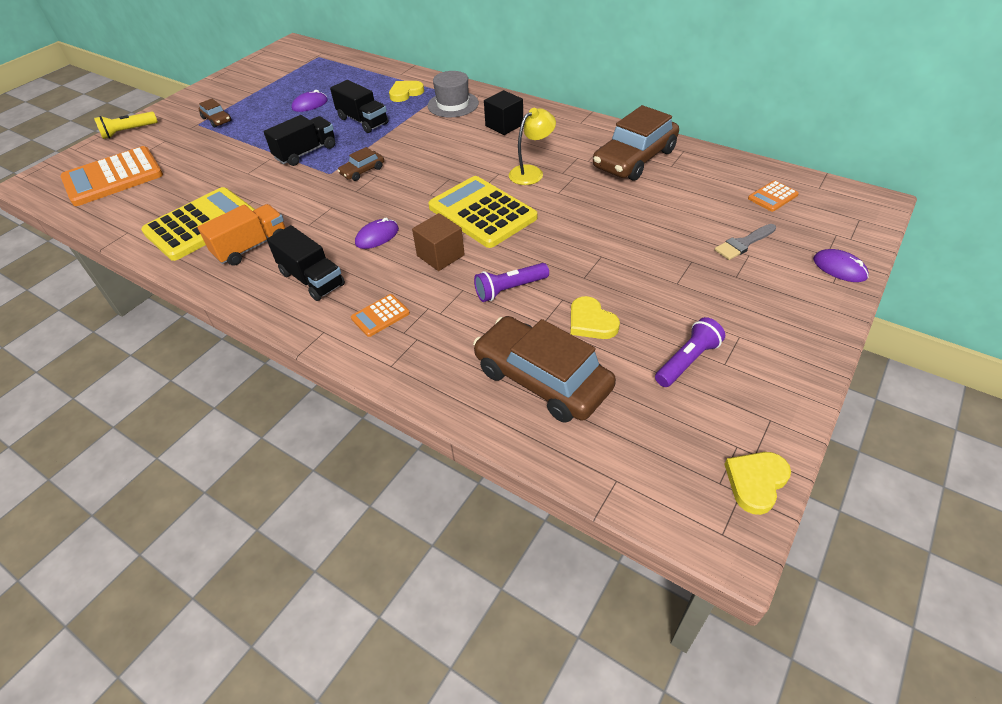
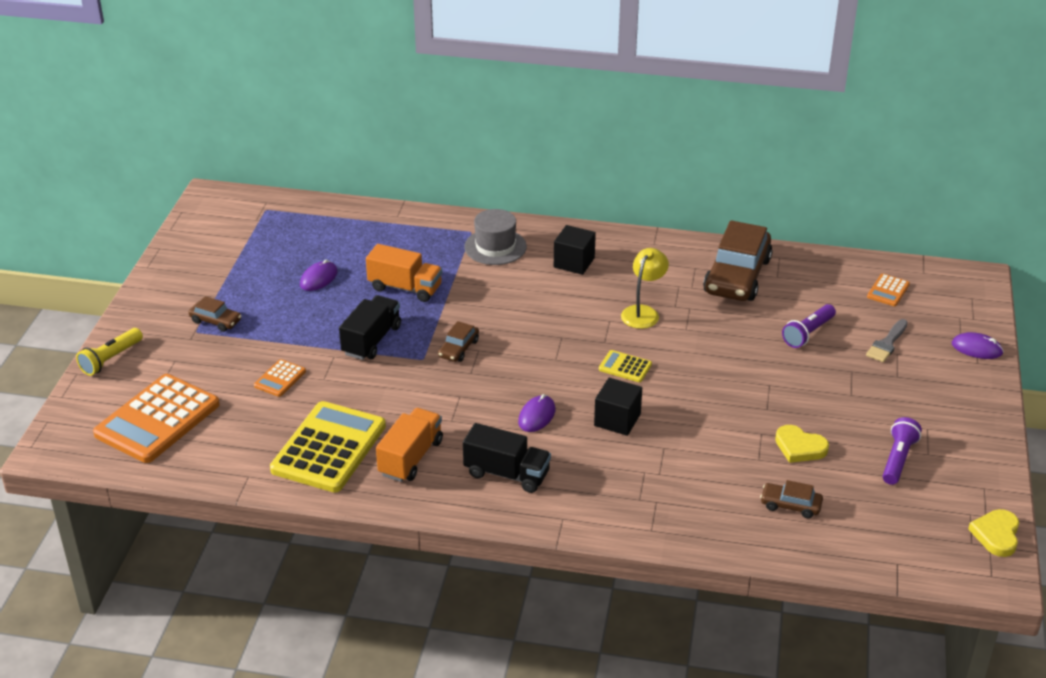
camera: 25 degrees left, 10 degrees down
black truck [330,80,388,133] -> orange truck [366,244,442,302]
orange calculator [351,294,410,337] -> orange calculator moved to [254,359,306,397]
yellow heart [389,81,424,102] -> none
brown cube [412,213,465,271] -> black cube [594,378,642,436]
yellow calculator [428,176,537,248] -> yellow calculator [599,350,652,382], size x0.45
brown car [473,316,616,423] -> brown car [760,480,823,518], size x0.46
purple flashlight [474,263,549,302] -> purple flashlight moved to [782,304,836,348]

